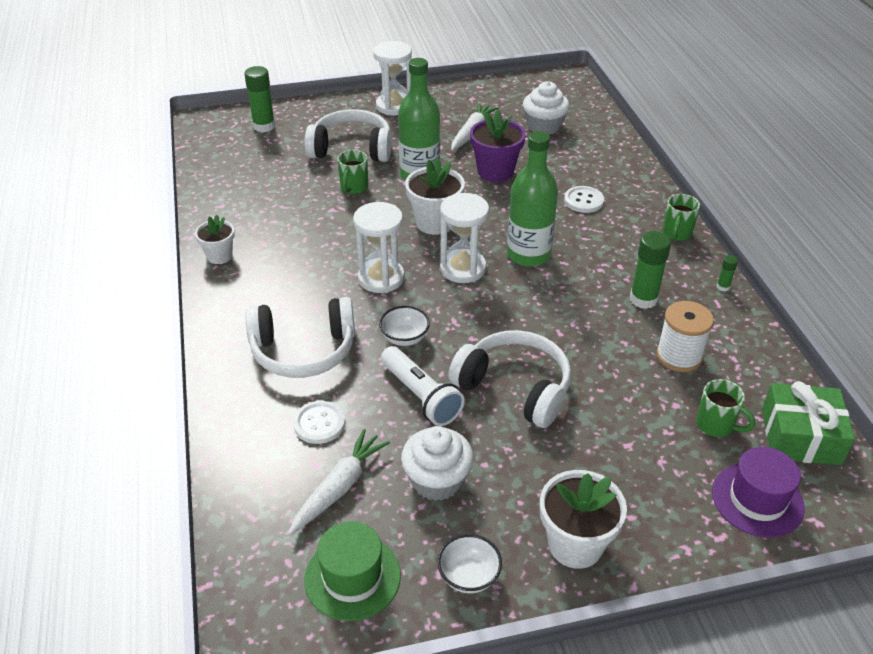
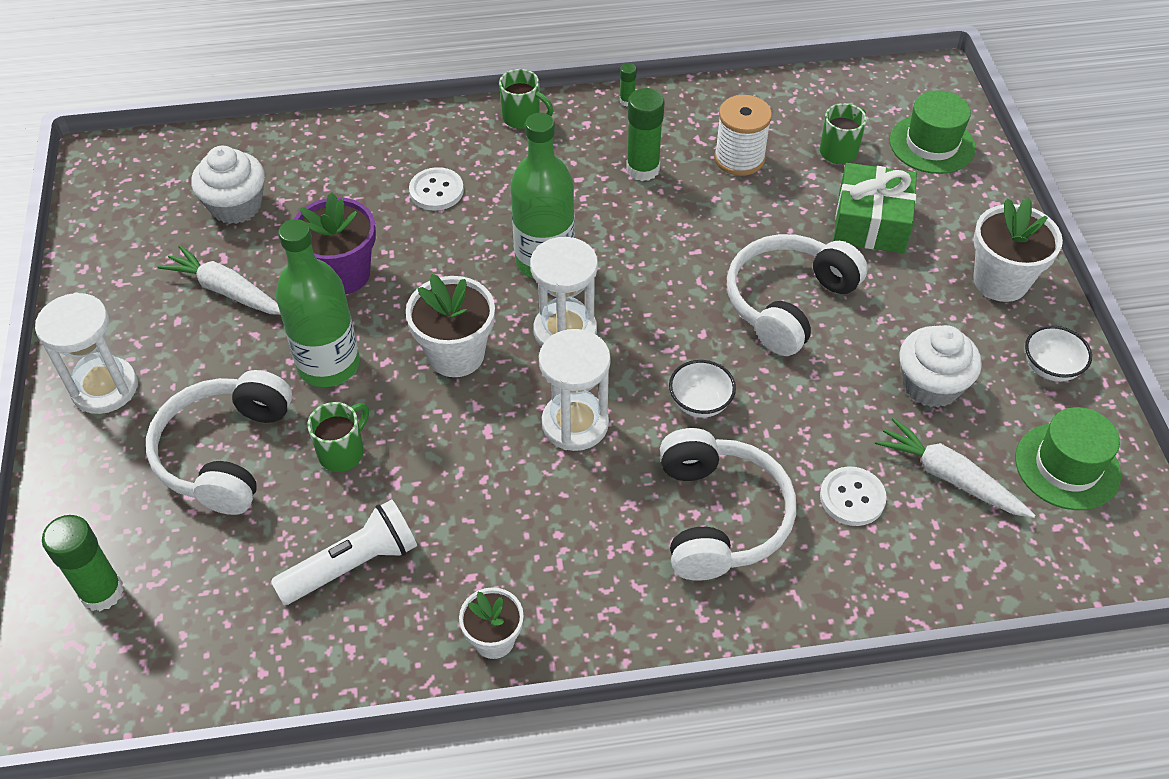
camera: 85 degrees left, 10 degrees up
green mug [337,150,368,194] -> green mug turned 75 degrees counterclockwise [307,402,369,472]
white flashlight [381,346,465,426] -> white flashlight moved to [271,499,417,605]
purple hat [712,447,805,538] -> green hat [889,90,976,174]
green gift [762,381,855,465] -> green gift moved to [833,163,917,253]

